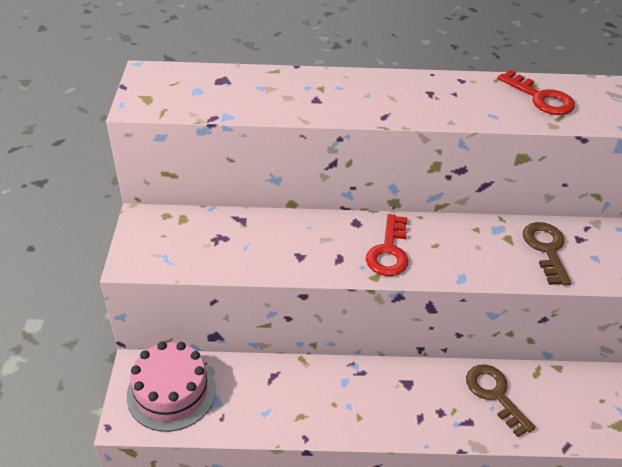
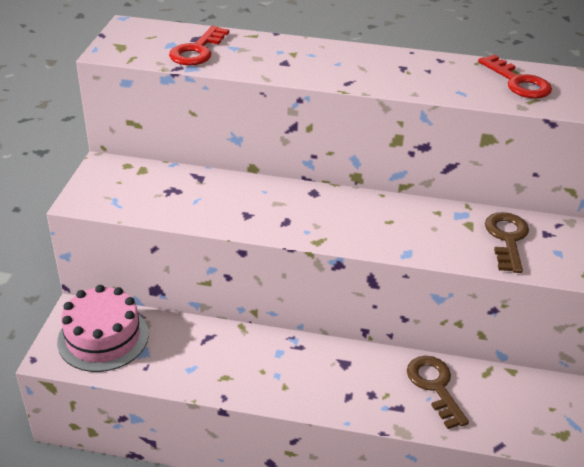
camera: 10 degrees right, 5 degrees down
red key [366,214,408,276] -> red key moved to [169,26,229,66]

